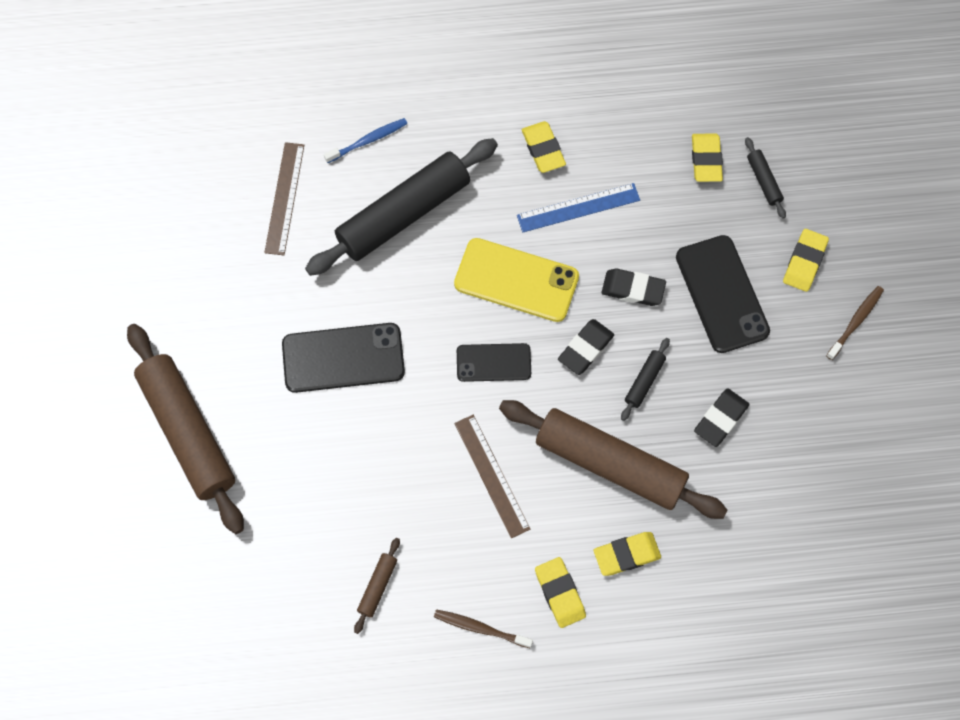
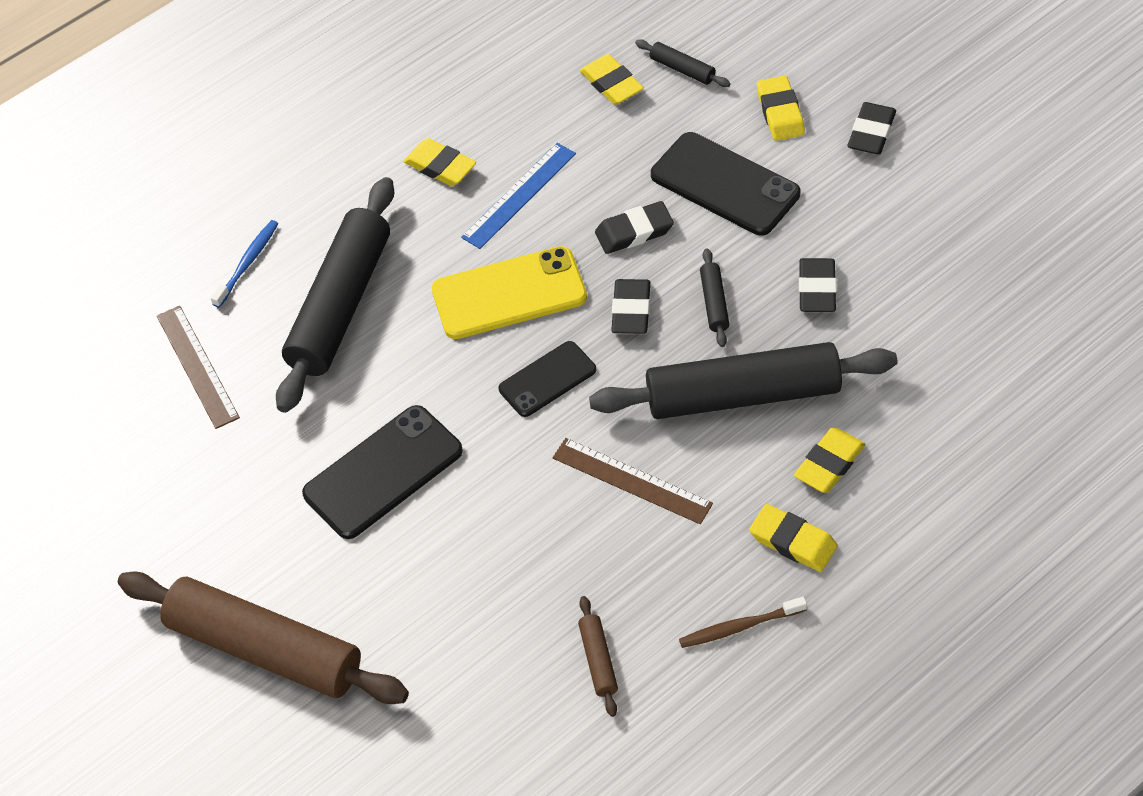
camera: 30 degrees left, 15 degrees down
brown rolling pin [499,400,727,519] -> black rolling pin [589,342,898,419]
brown toothbrush [826,286,884,360] -> black eraser [848,102,896,155]

